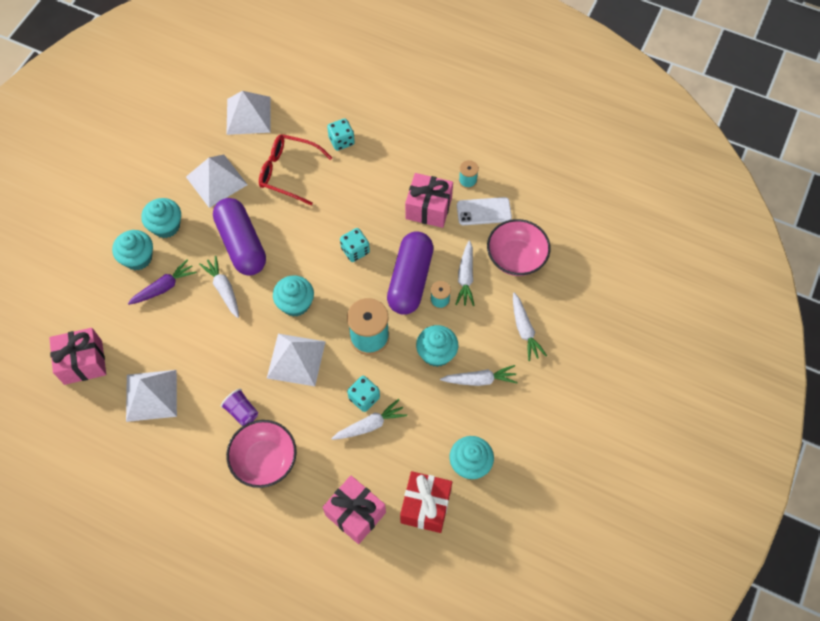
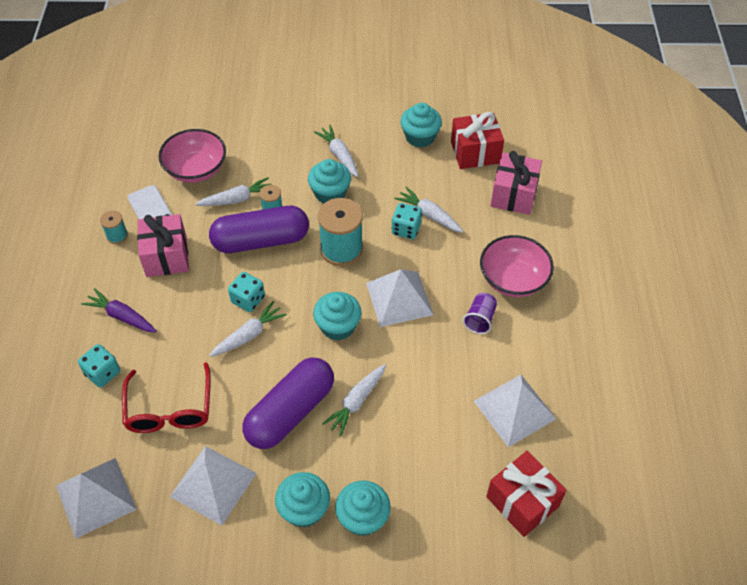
camera: 115 degrees left, 10 degrees down
pink gift [49,328,106,385] -> red gift [486,451,567,537]
purple carrot [127,259,197,305] -> purple carrot moved to [81,288,157,332]
white carrot [513,293,547,361] -> white carrot moved to [209,301,287,357]

